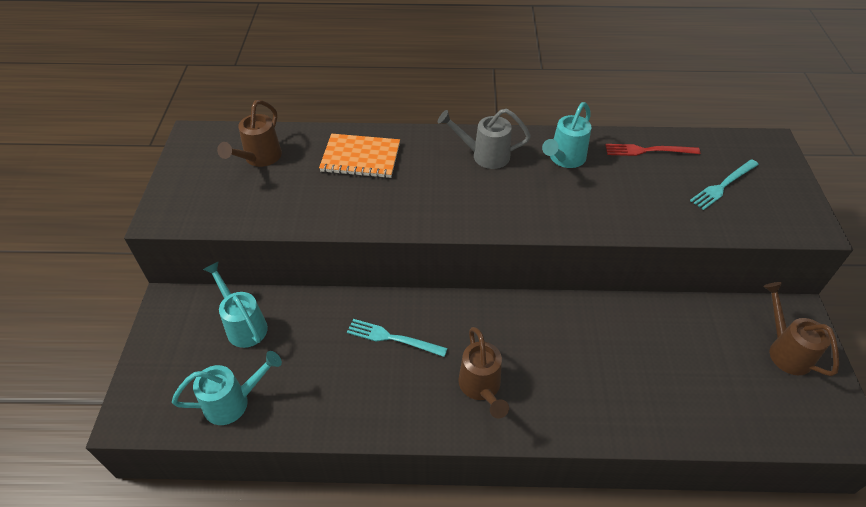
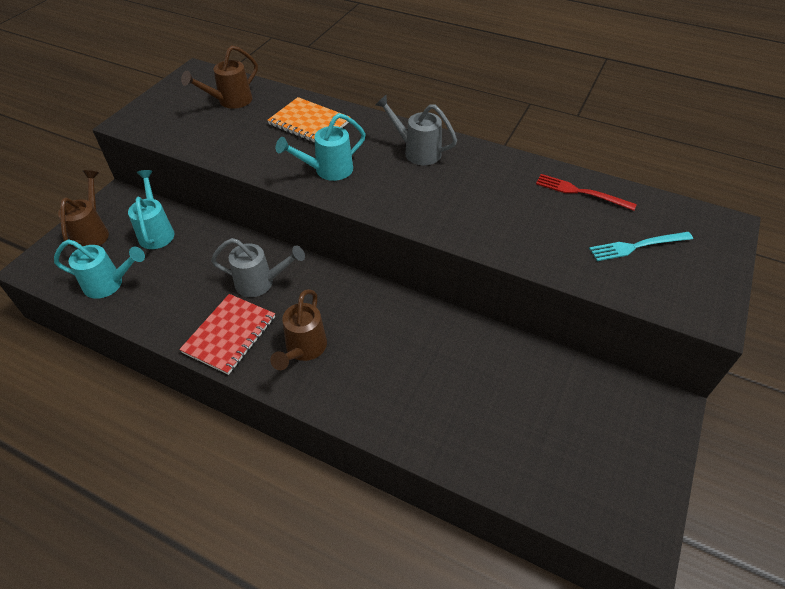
camera: 25 degrees right, 0 degrees up
turquoise fork [347,319,448,357] -> grey watering can [211,238,305,297]
turquoise watering can [542,102,592,168] -> turquoise watering can moved to [276,113,366,181]
brown watering can [763,282,839,376] -> brown watering can moved to [58,170,109,248]
none -> red notebook [179,294,275,375]

